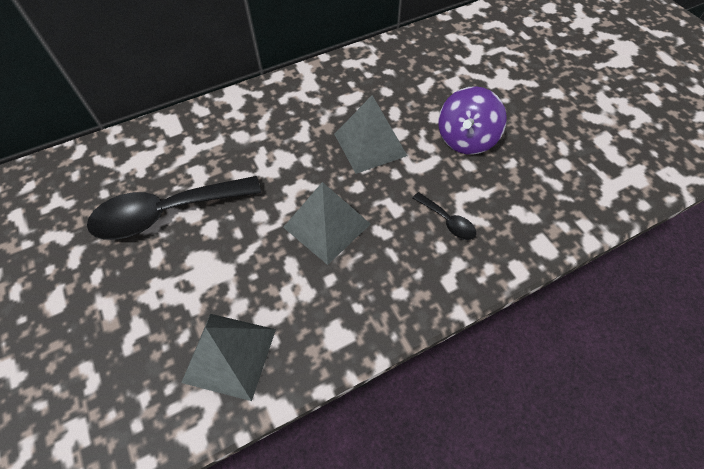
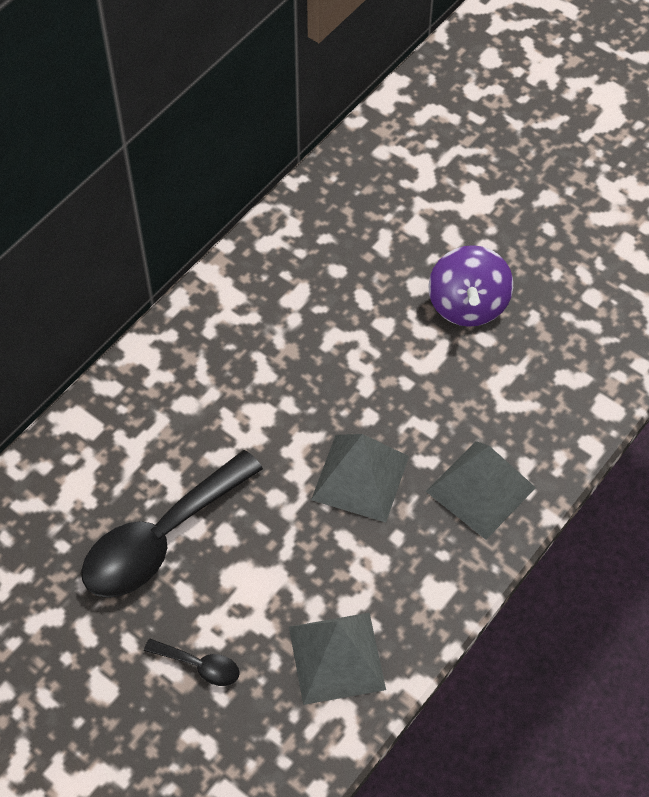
camera: 25 degrees left, 0 degrees up
grey pyramid [334,95,407,174] -> grey pyramid moved to [426,441,536,540]
black spoon [413,192,476,240] -> black spoon moved to [144,639,240,686]

